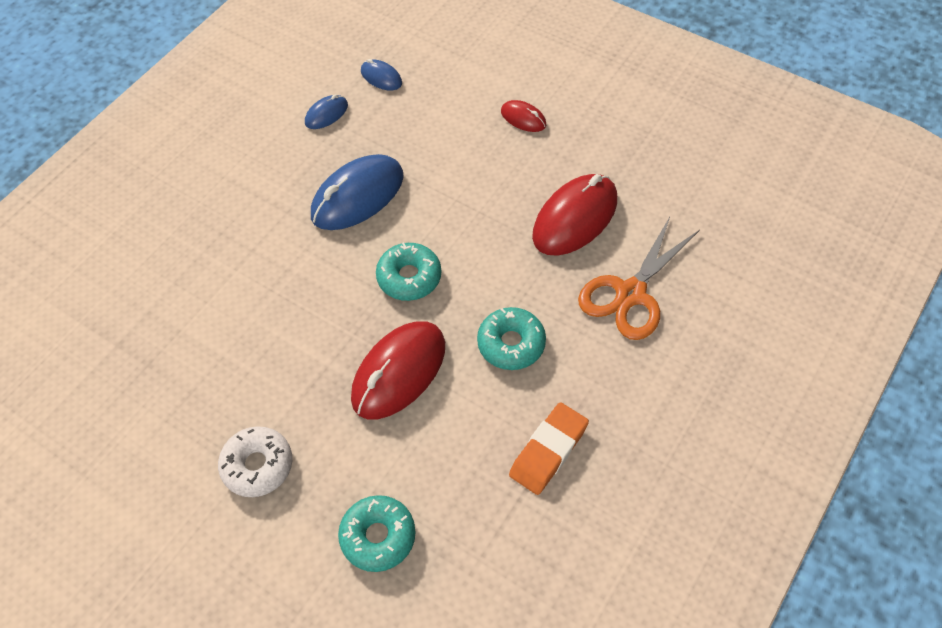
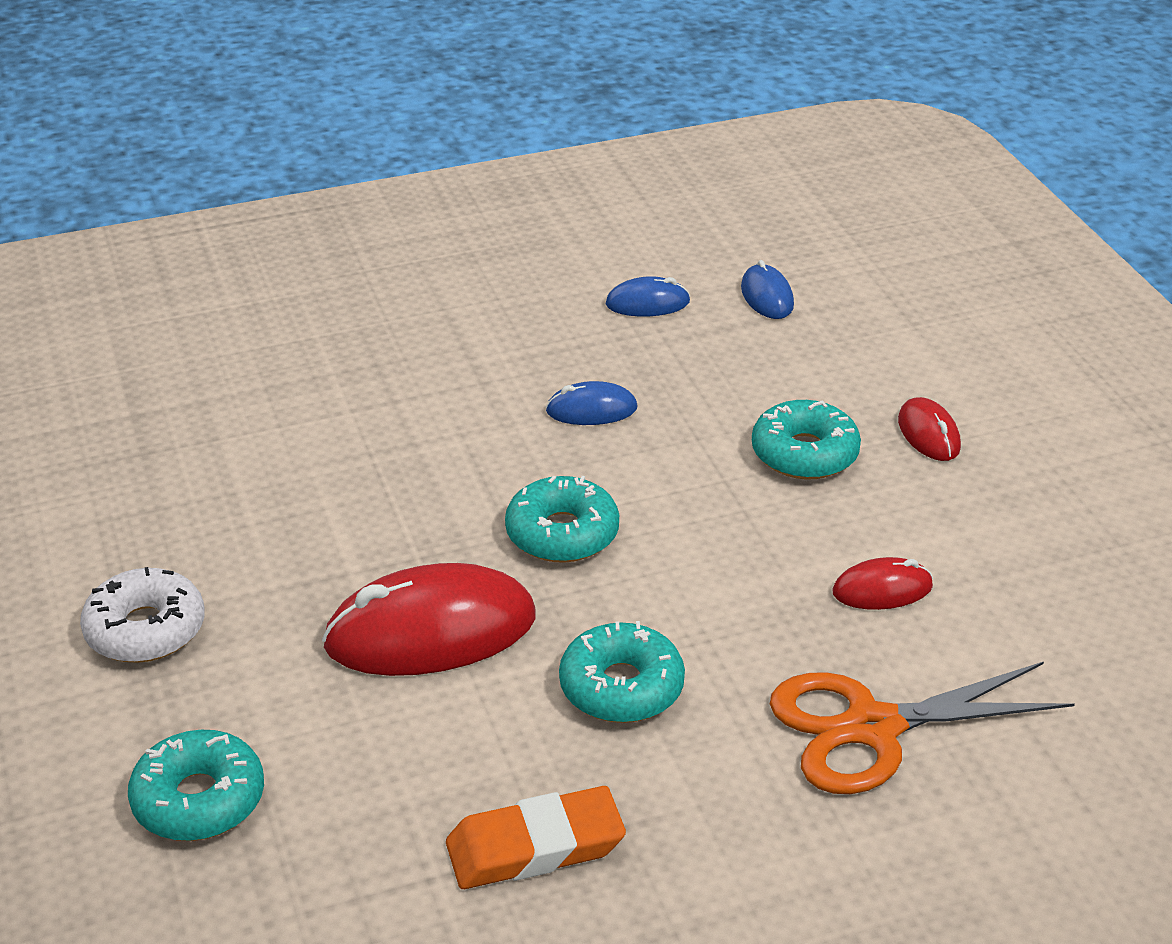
camera: 35 degrees right, 20 degrees down
blue mouse [311,154,404,230] -> blue mouse [546,381,638,425], size x0.49
red mouse [532,174,617,256] -> red mouse [832,557,933,610], size x0.49
none -> turquoise donut [752,400,861,480]

